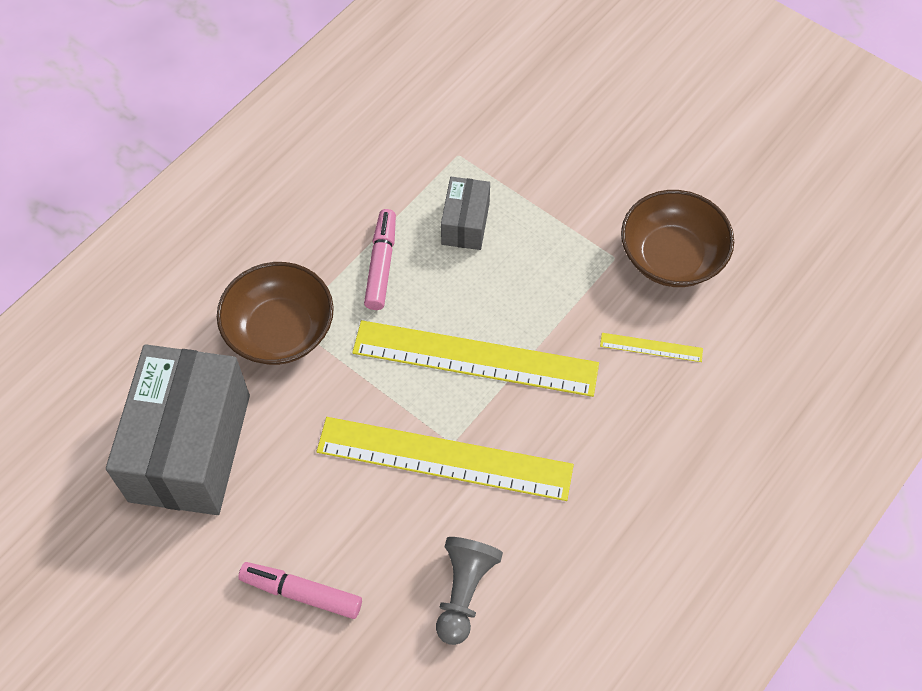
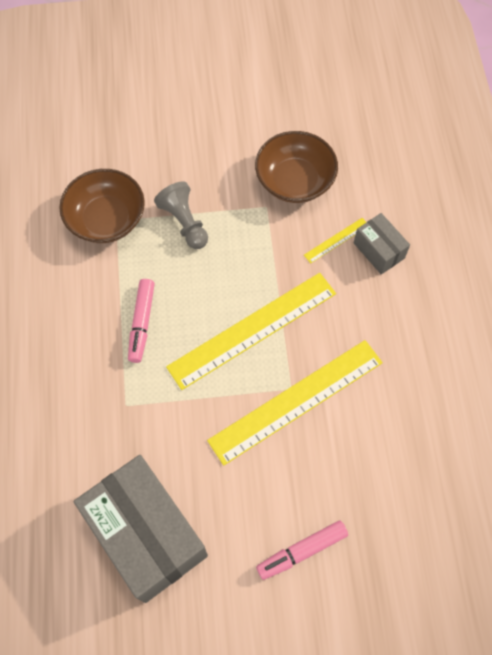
camera: 45 degrees left, 5 degrees up
brown bowl [217,262,334,365] -> brown bowl moved to [59,169,145,243]
pink marker [364,209,396,310] -> pink marker turned 135 degrees counterclockwise [128,279,155,363]
grey pawn [436,537,503,645] -> grey pawn moved to [154,181,208,249]
grey box [441,177,490,250] -> grey box moved to [354,213,410,274]

